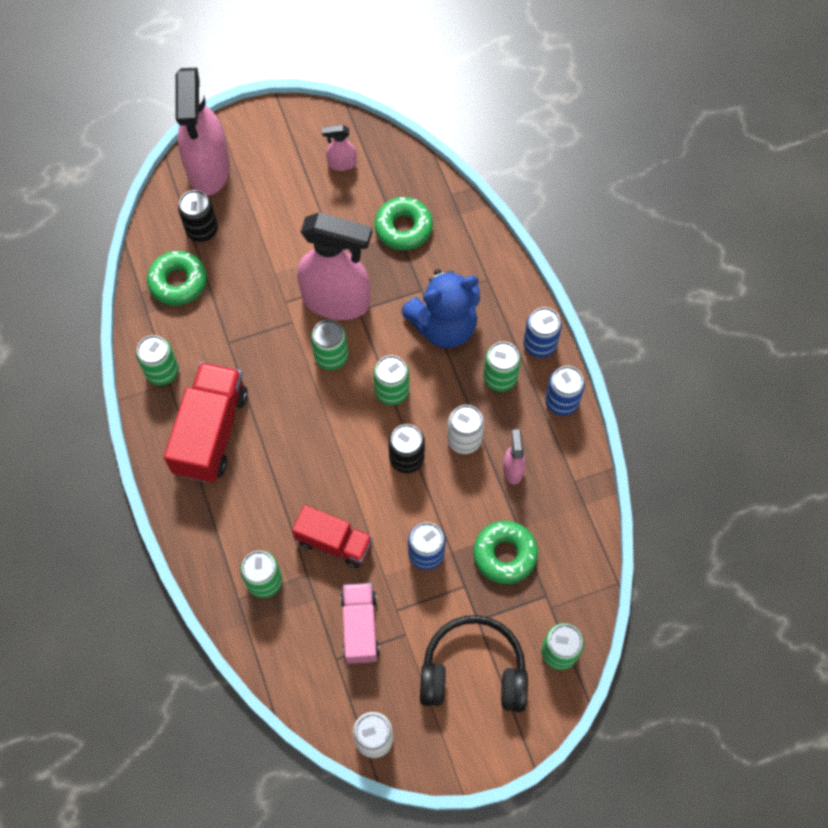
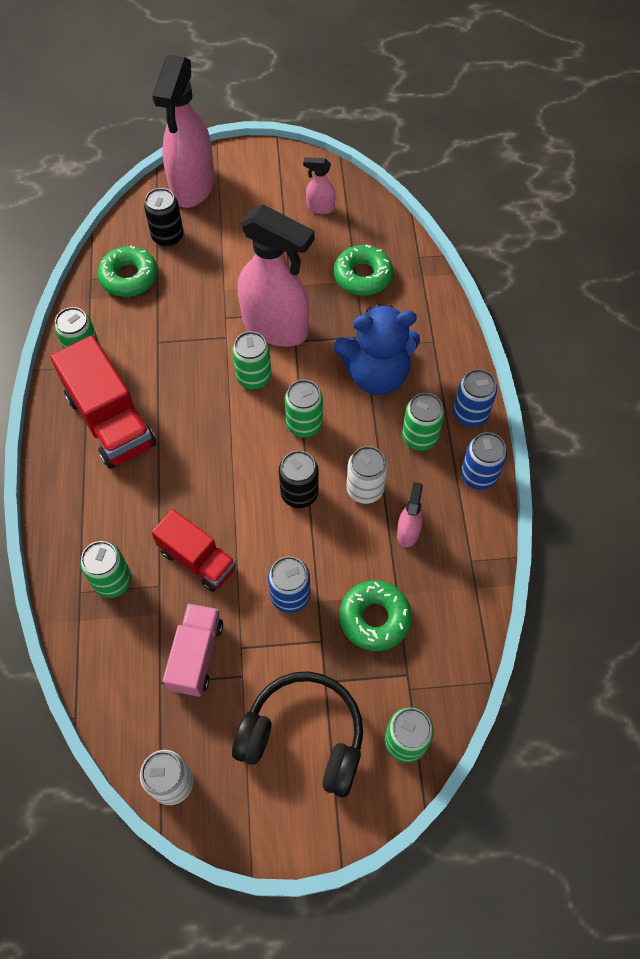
camera: 15 degrees right, 5 degrees down
red truck [164,362,248,483] -> red truck turned 120 degrees clockwise [50,335,156,469]

